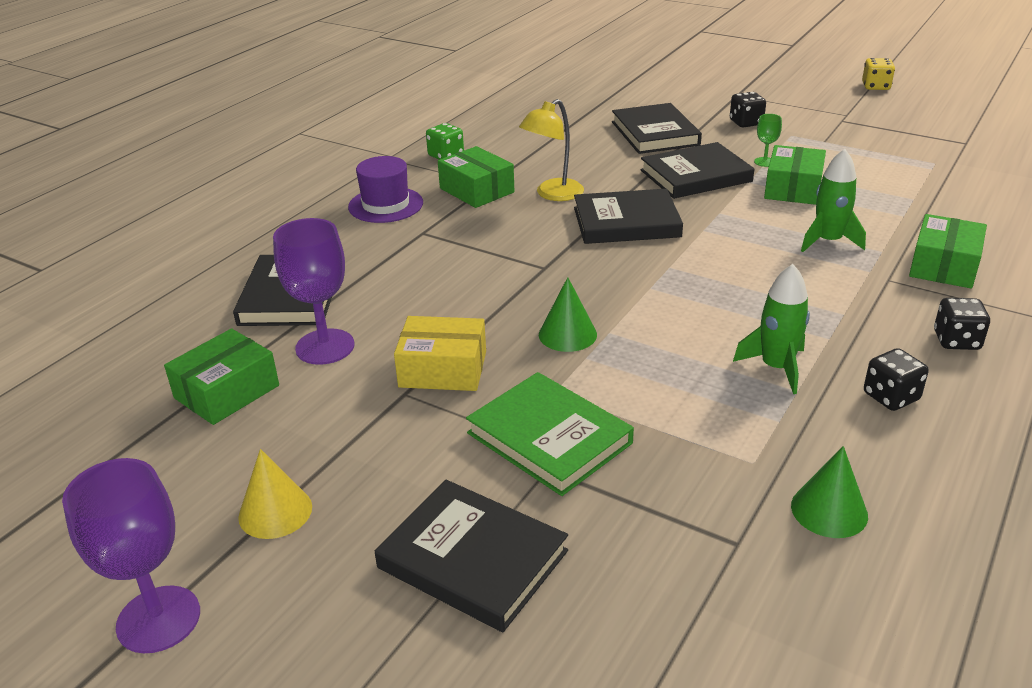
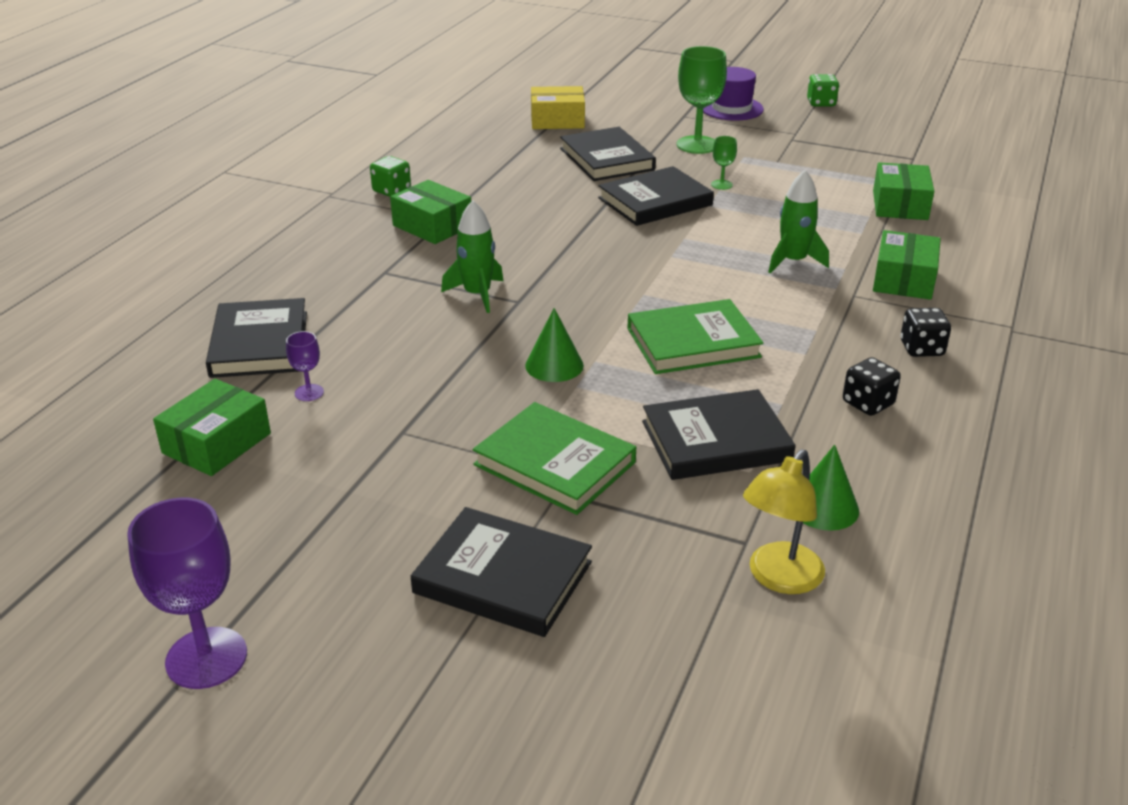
camera: 10 degrees left, 0 degrees up
yellow cone [238,449,312,539] -> none
purple goblet [273,218,355,365] -> purple goblet [286,331,324,401], size x0.48
purple hat [348,156,423,223] -> purple hat moved to [703,67,764,121]
yellow box [394,316,486,391] -> yellow box moved to [531,86,585,129]
yellow lamp [519,99,584,201] -> yellow lamp moved to [743,450,825,594]
black book [574,189,683,244] -> black book moved to [642,389,796,480]
black dice [730,92,766,127] -> green goblet [677,46,727,154]
green rocket [733,264,810,394] -> green rocket moved to [441,200,504,313]
green box [764,145,826,205] -> green box moved to [873,162,934,220]
yellow dice [862,58,895,90] -> green dice [807,74,839,107]
none -> green book [627,299,763,374]

